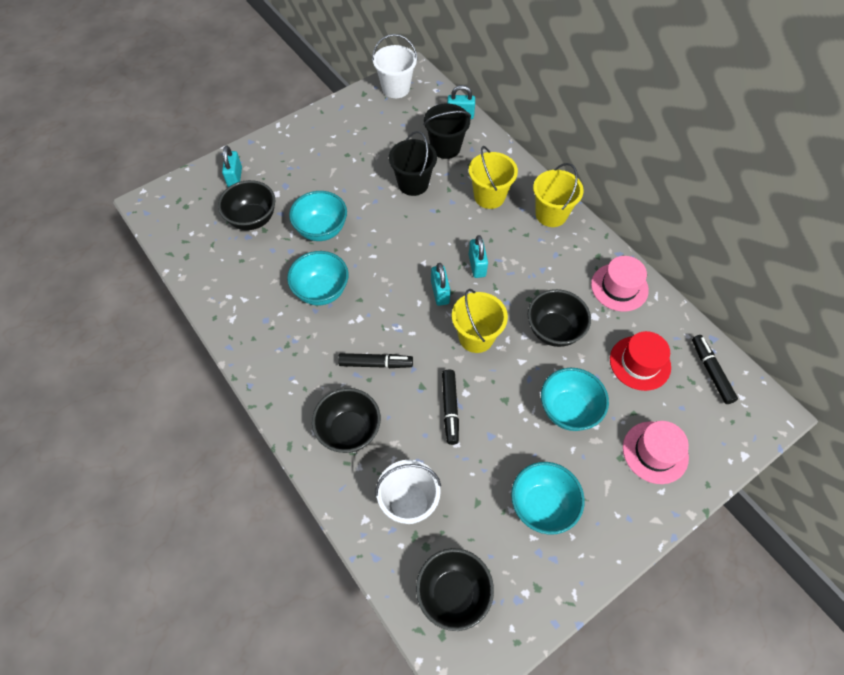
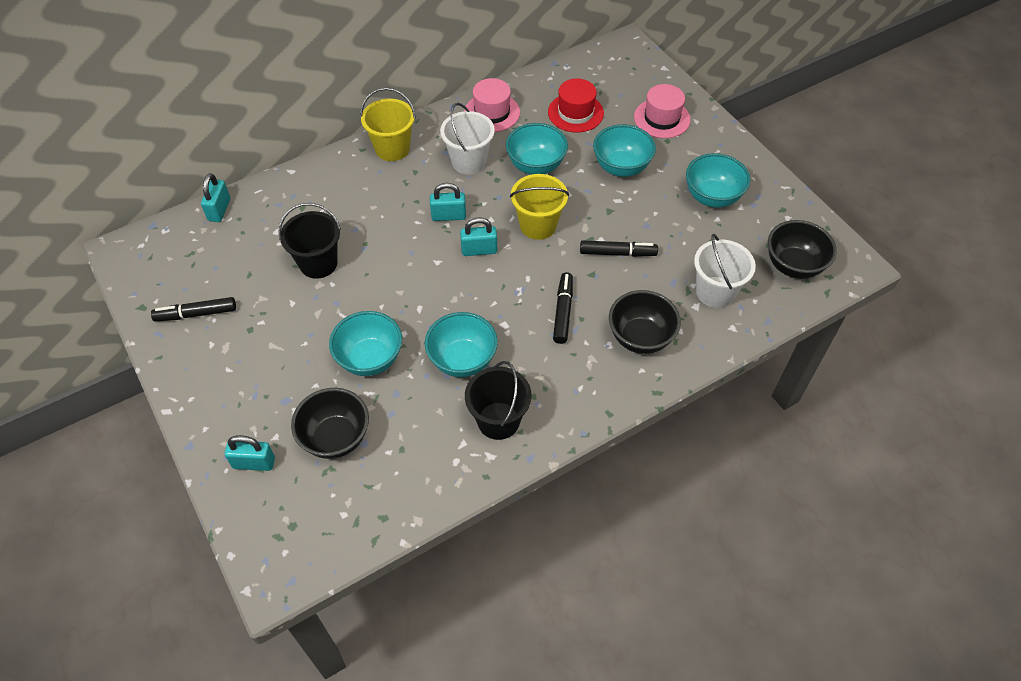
camera: 85 degrees left, 5 degrees down
white bucket [372,34,417,98] -> white bucket moved to [440,103,495,174]
black bucket [423,103,471,159] -> black bucket moved to [465,361,532,440]
yellow bucket [469,146,518,209] -> none
black bowl [528,289,591,347] -> turquoise bowl [506,123,568,175]
black marker [692,335,738,404] -> black marker moved to [151,297,236,321]

